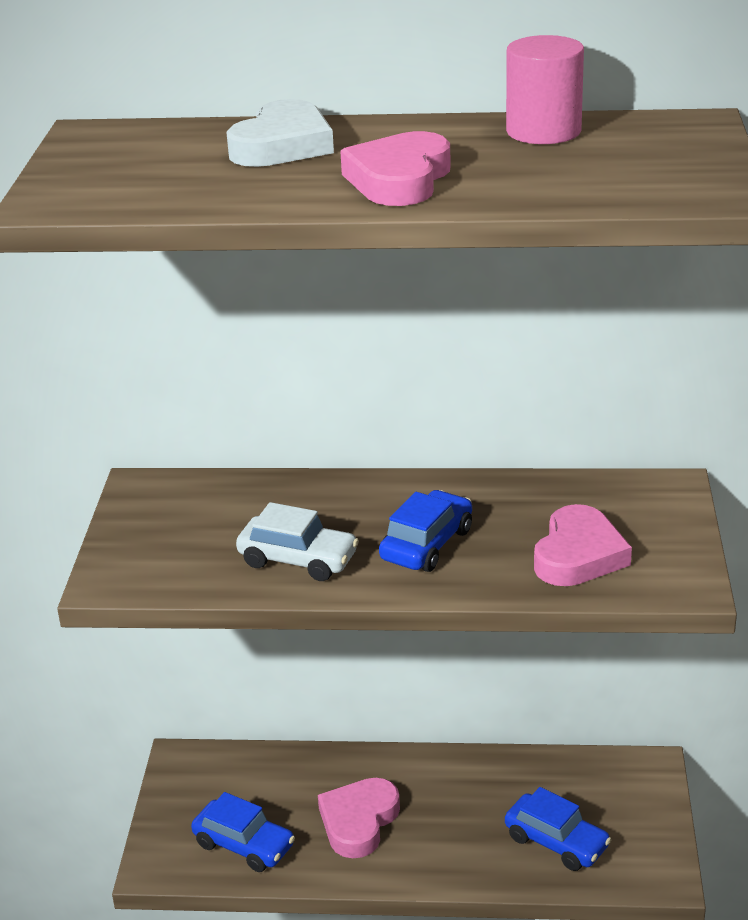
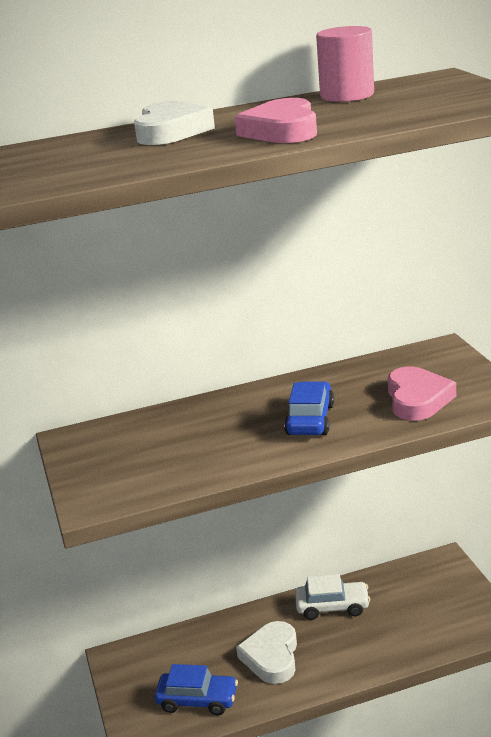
camera: 20 degrees left, 5 degrees down
white car [236,502,359,581] -> white car moved to [295,574,370,620]
pink heart [318,778,400,858] -> white heart [236,621,297,684]
blue car [505,787,611,871] -> none

